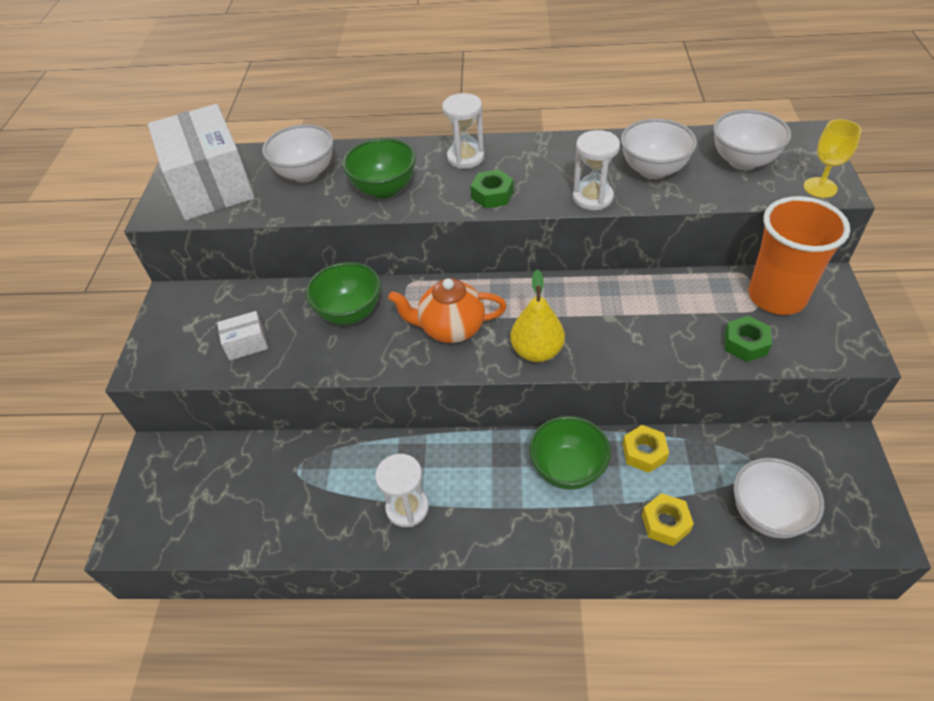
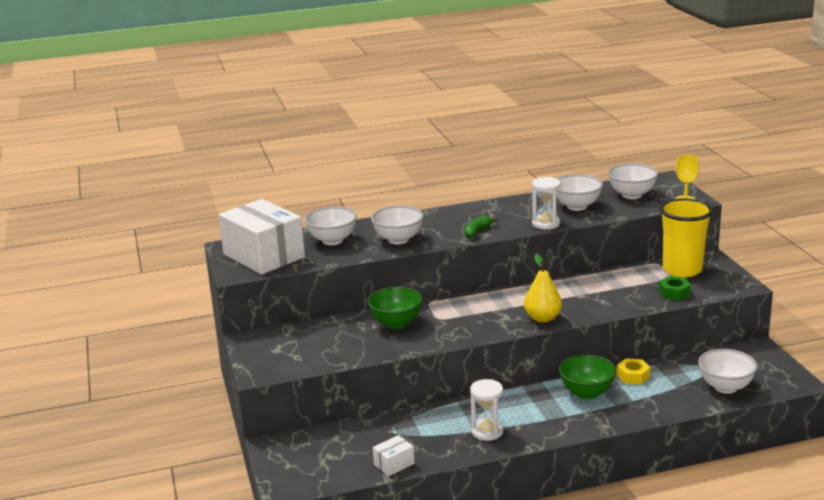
camera: 20 degrees left, 25 degrees down
white box [217,311,268,360] -> white box moved to [373,435,415,476]
green bowl [343,138,416,198] -> white bowl [371,206,424,244]
orange teapot [388,278,507,343] -> none
white hourglass [442,93,484,169] -> none
green nut [471,170,514,209] -> green banana [464,215,497,238]
yellow nut [642,493,694,546] -> none
orange cup [749,196,850,315] -> yellow cup [660,198,713,277]

